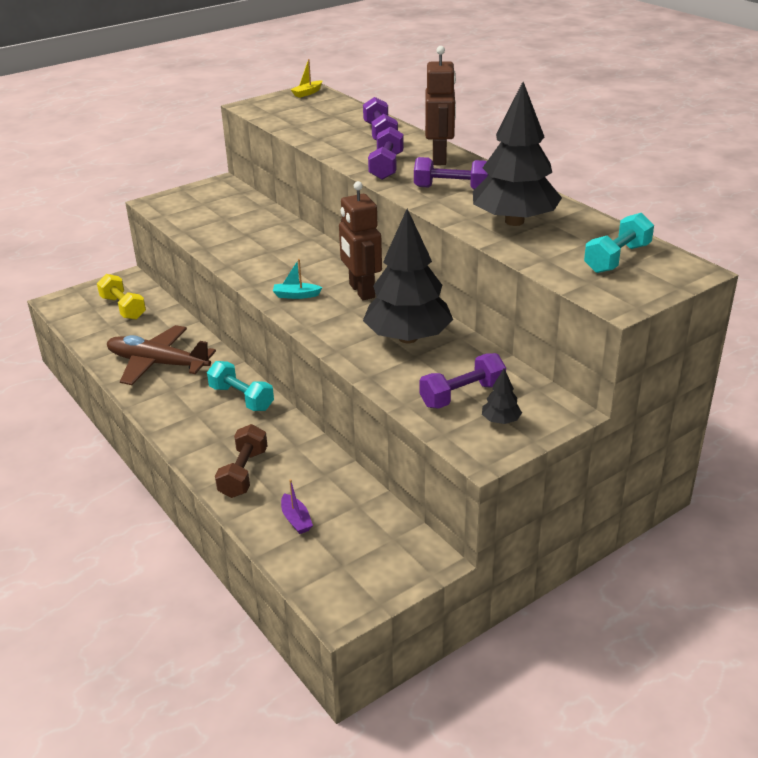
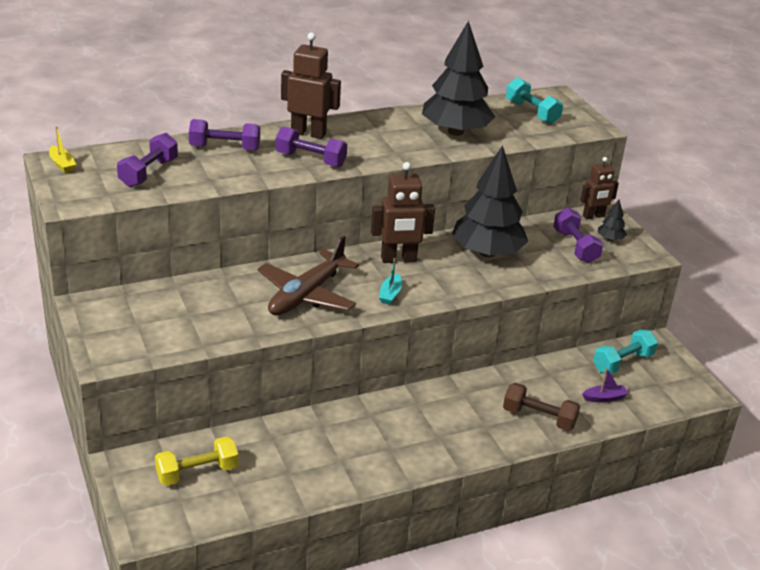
camera: 80 degrees left, 0 degrees up
brown plane [107,325,216,385] -> brown plane moved to [257,236,359,315]
turquoise dumbbell [207,361,274,411] -> turquoise dumbbell moved to [593,330,658,374]
purple dumbbell [414,157,489,189] -> purple dumbbell moved to [117,133,178,187]
none -> brown robot [580,157,619,219]

